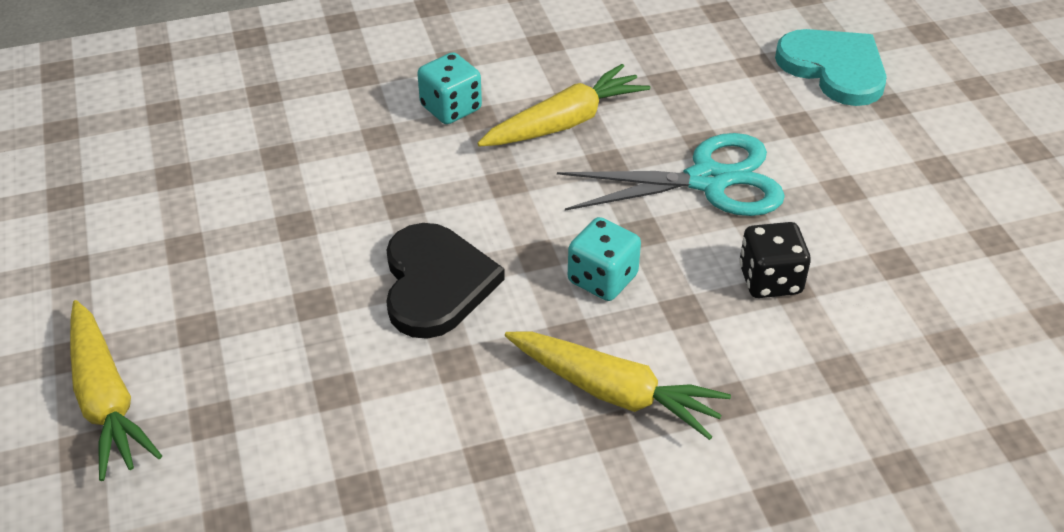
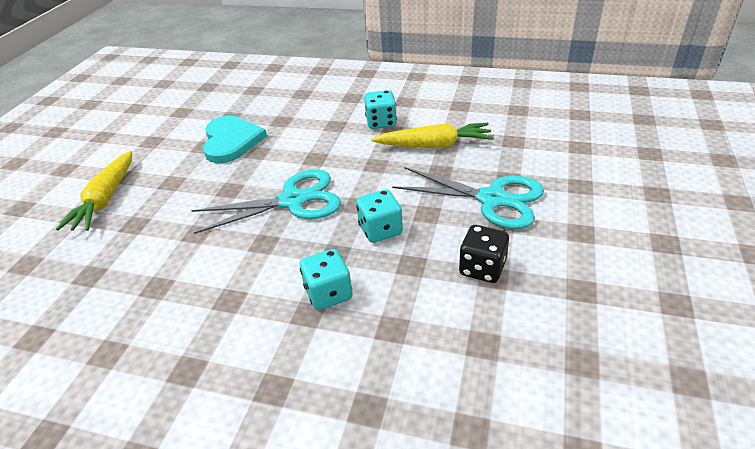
camera: 35 degrees right, 5 degrees down
black heart [386,223,505,339] -> turquoise scissors [191,169,341,234]
yellow carrot [505,332,731,440] -> turquoise dice [300,249,353,310]
turquoise heart [775,29,887,106] -> turquoise heart moved to [203,116,267,163]

